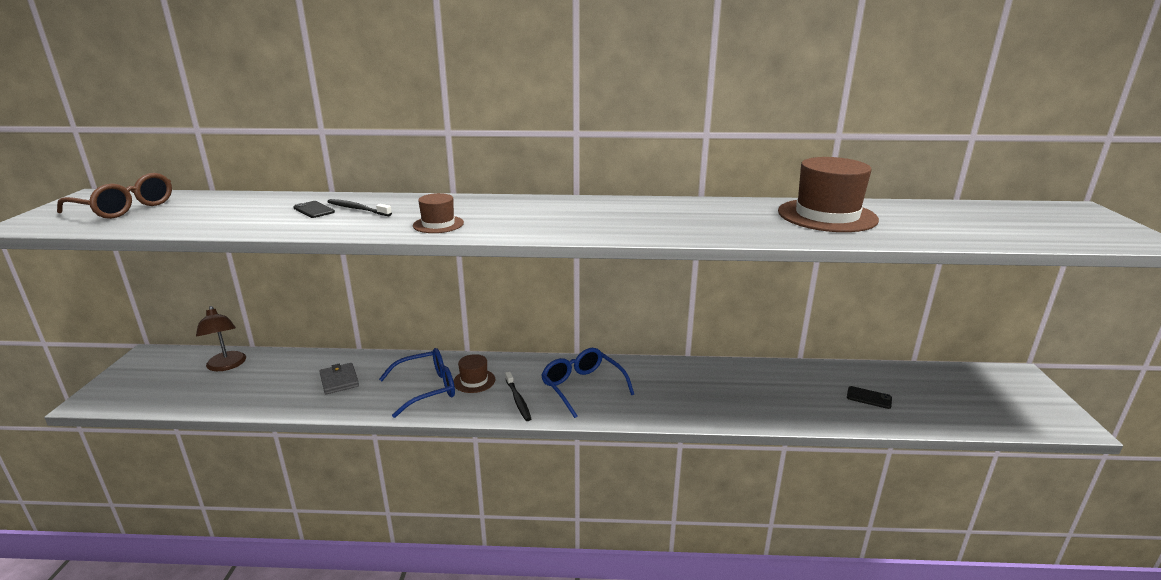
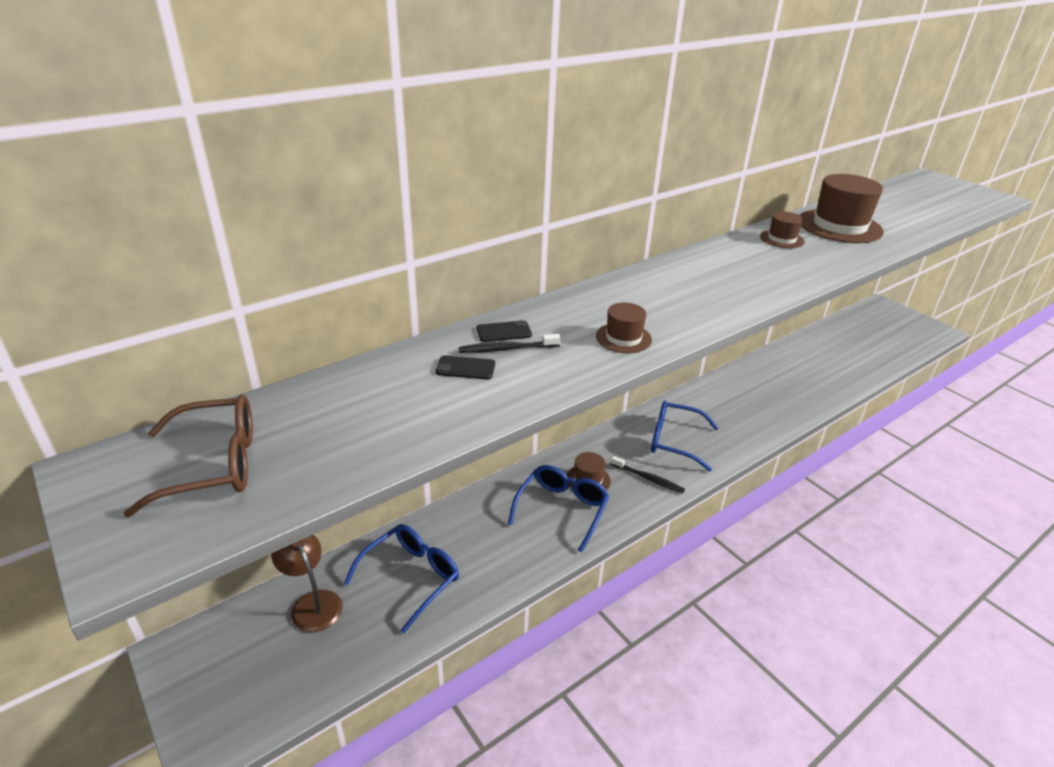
camera: 40 degrees left, 10 degrees up
brown lamp [196,306,246,371] -> brown lamp turned 150 degrees counterclockwise [271,534,343,632]
grey wallet [319,363,359,395] -> none
black phone [847,386,892,409] -> black phone moved to [476,320,532,342]
none -> blue glasses [344,524,459,633]
none -> brown hat [760,212,805,248]

